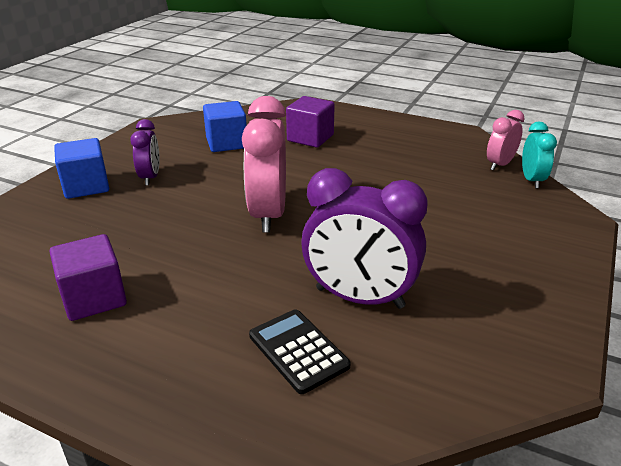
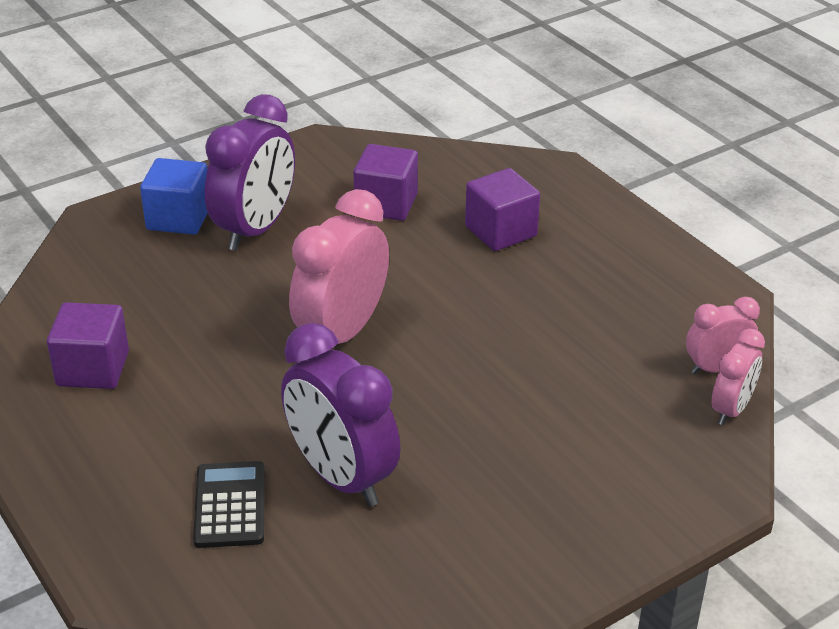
camera: 30 degrees right, 5 degrees up
purple clock [130,119,160,186] -> purple clock [205,94,295,251], size x1.81
blue cube [203,101,247,152] -> purple cube [353,144,418,221]
turquoise clock [522,122,557,188] -> pink clock [712,329,765,425]

